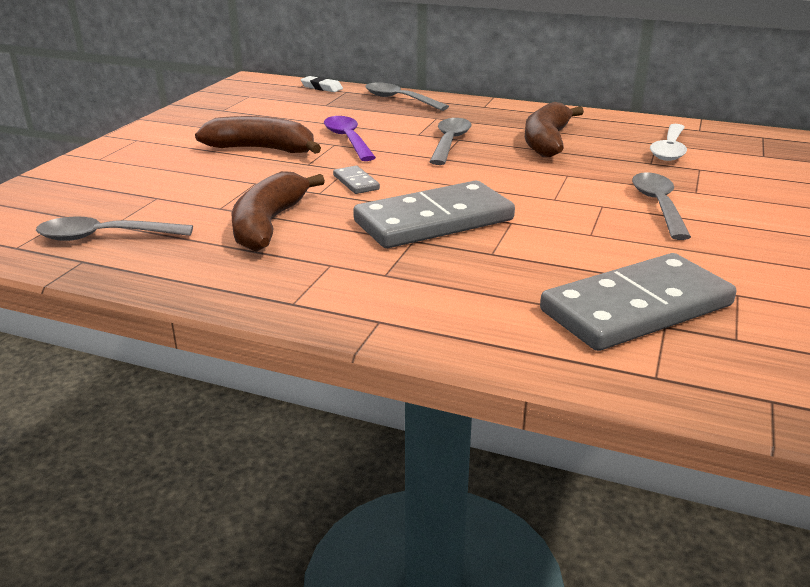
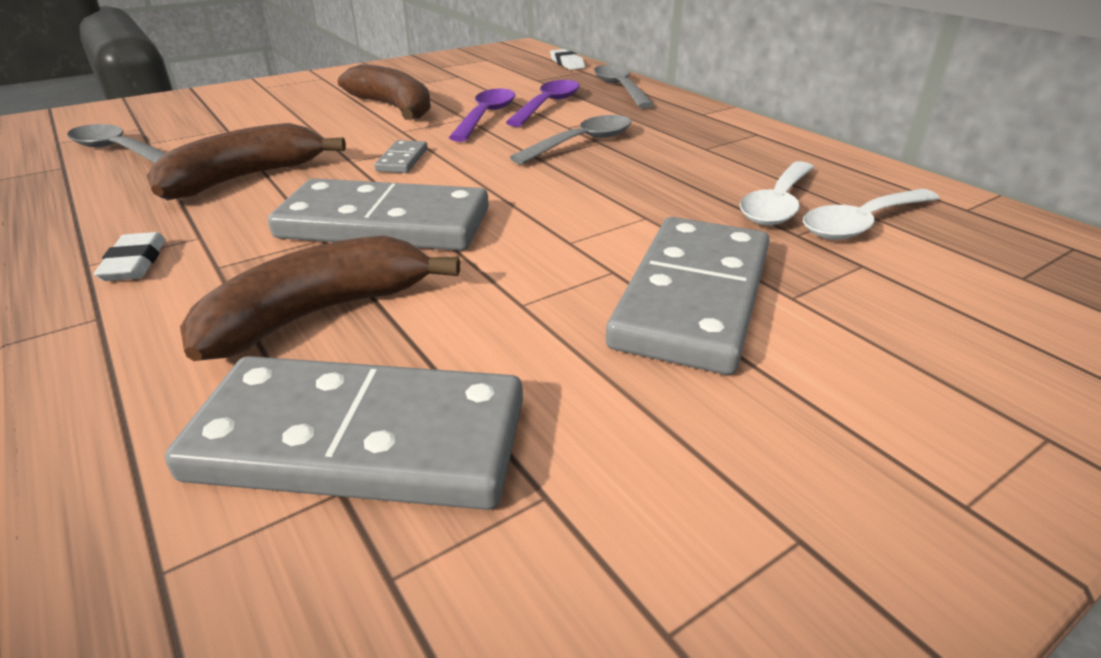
camera: 35 degrees right, 5 degrees up
brown banana [525,102,584,157] -> brown banana moved to [180,236,460,361]
grey spoon [632,172,691,240] -> grey domino [606,217,770,375]
none -> white eraser [94,232,166,281]
none -> purple spoon [506,80,580,127]
none -> white spoon [740,161,815,225]

